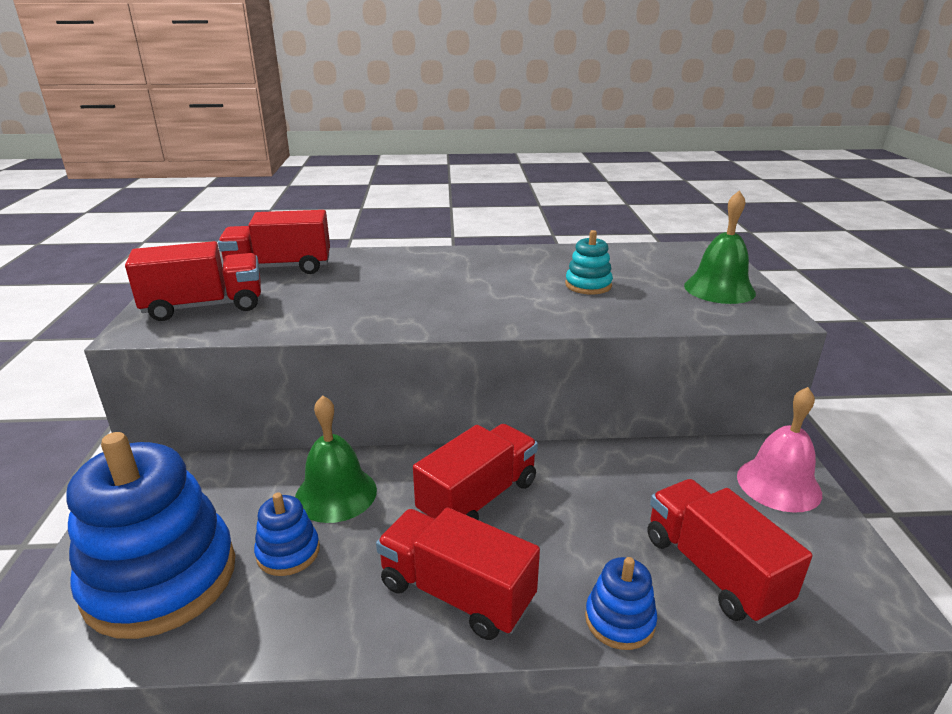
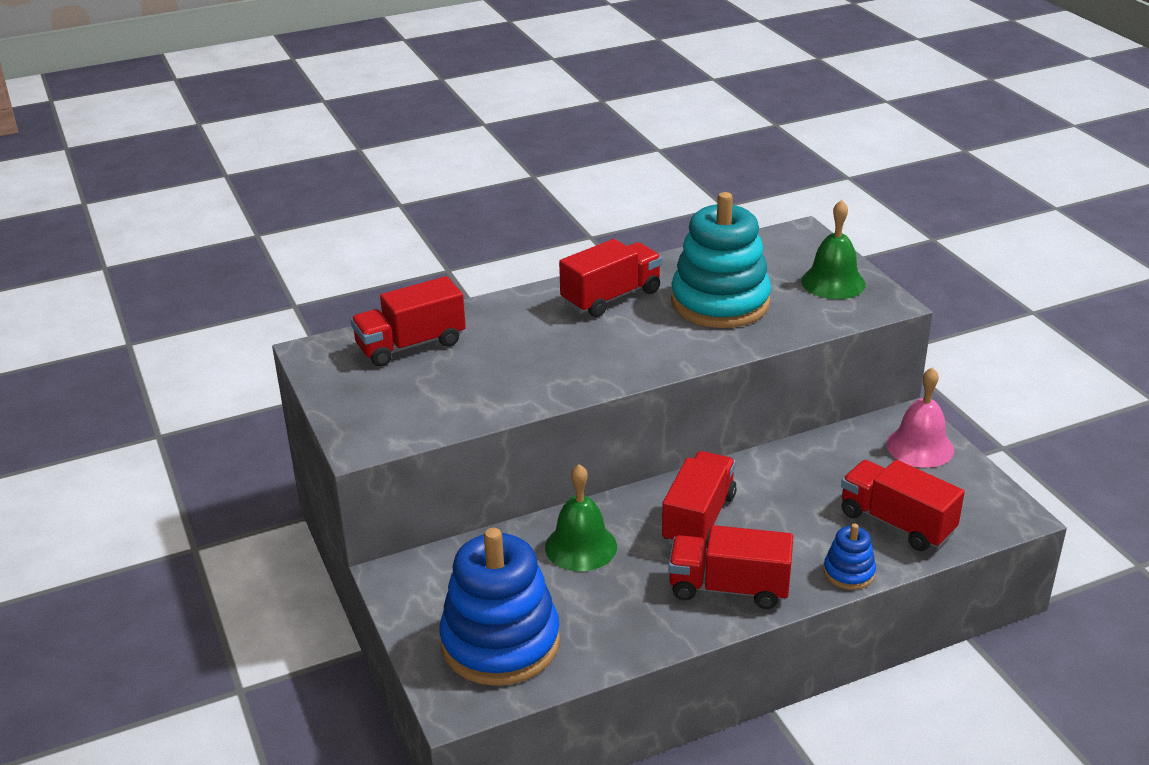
camera: 20 degrees left, 5 degrees up
red truck [125,241,261,321] -> red truck moved to [559,239,662,317]
blue stacking toy [254,493,320,576] -> none
turquoise stacking toy [565,230,613,295] -> turquoise stacking toy [671,192,771,328], size x2.22

